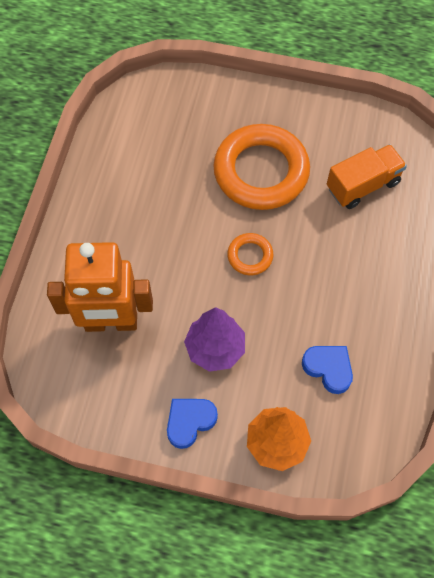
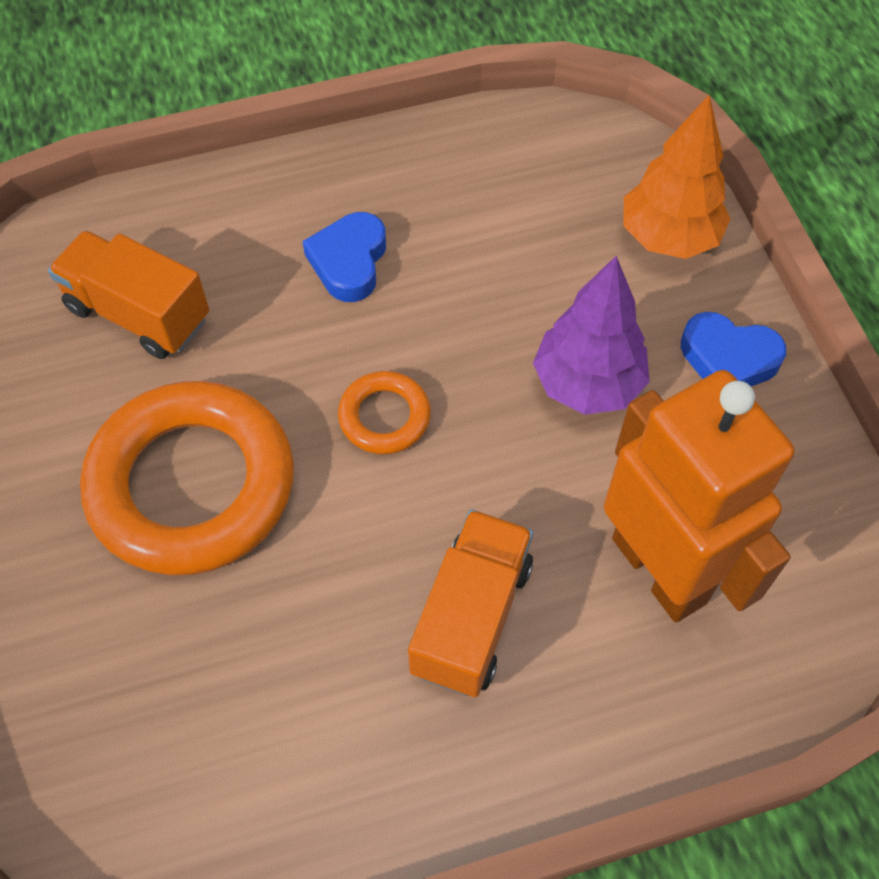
camera: 120 degrees left, 5 degrees down
blue heart [302,346,353,394] -> blue heart moved to [302,212,386,302]
none -> orange truck [408,509,533,697]

